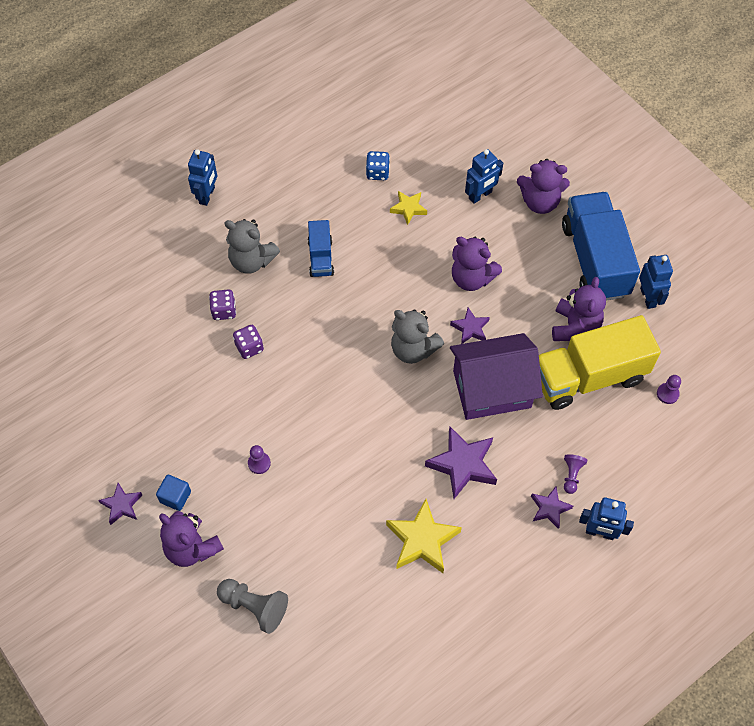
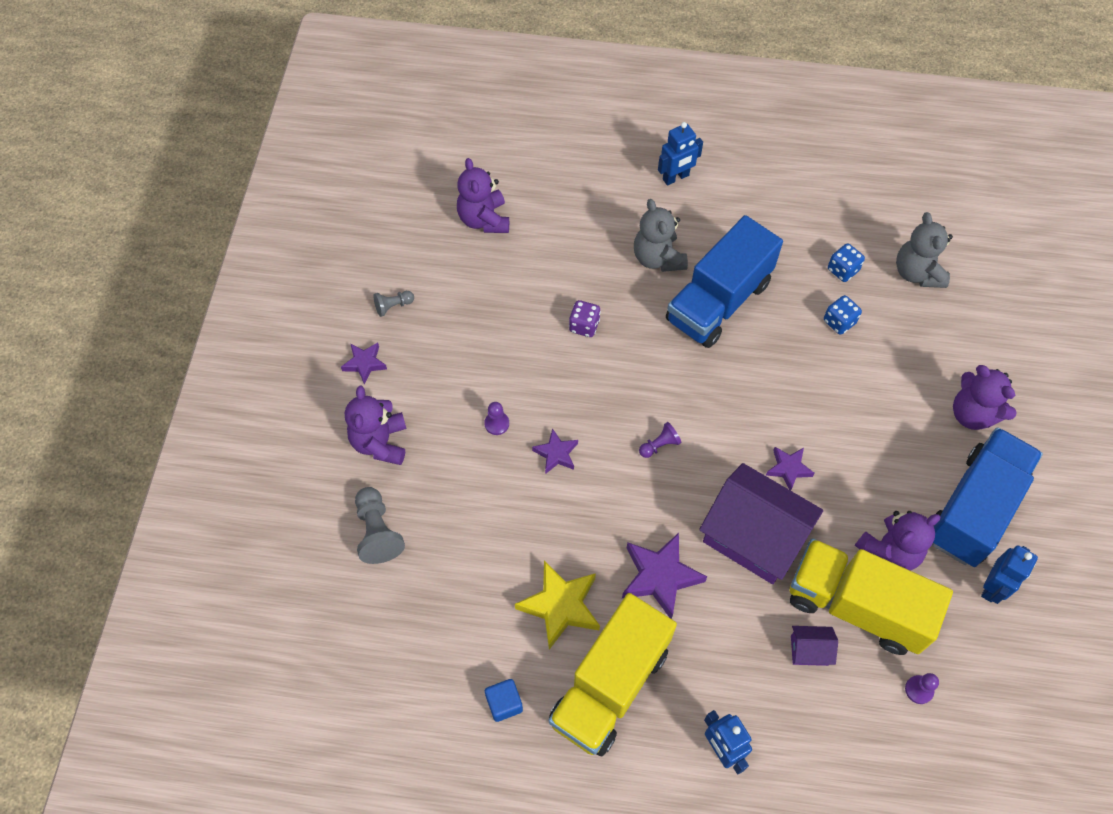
camera: 45 degrees right, 0 degrees up
blue cube [156,475,191,511] -> blue cube moved to [485,679,523,722]
purple dice [209,289,236,320] -> none
blue truck [308,220,334,277] -> blue truck [666,215,783,348], size x2.02
yellow star [390,191,427,225] -> blue dice [824,295,862,335]
grey teddy bear [391,309,444,364] -> grey teddy bear moved to [896,212,953,288]
purple teddy bear [452,237,502,291] -> purple teddy bear moved to [457,158,509,233]
blue robot [465,149,503,204] -> none
purple star [531,487,573,529] -> purple star moved to [532,428,578,474]
purple pawn [564,454,587,494] -> purple pawn moved to [639,422,682,458]
none -> grey pawn [374,291,414,317]
none -> yellow truck [549,593,677,756]
none -> purple house [791,626,838,666]

